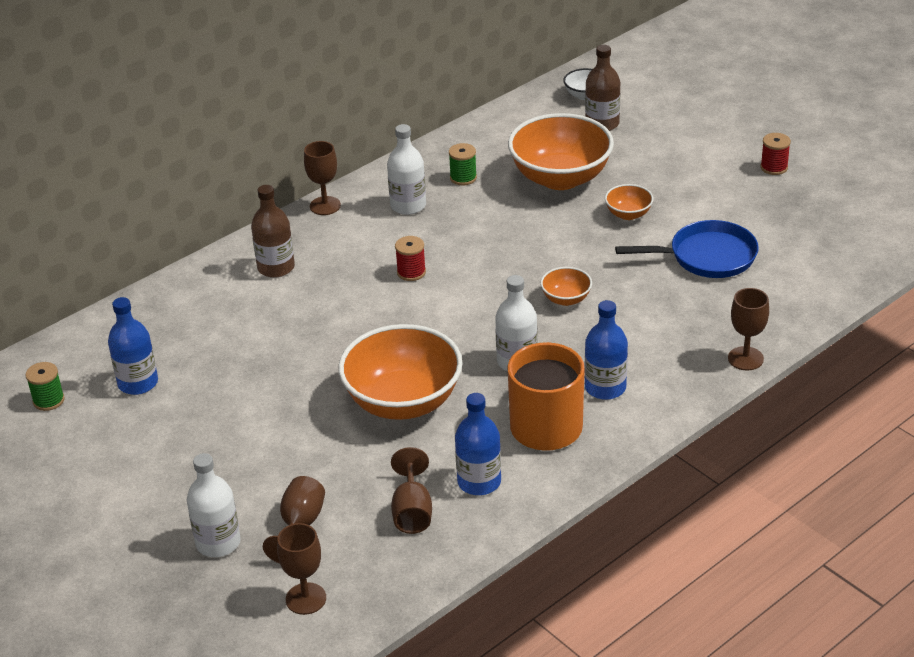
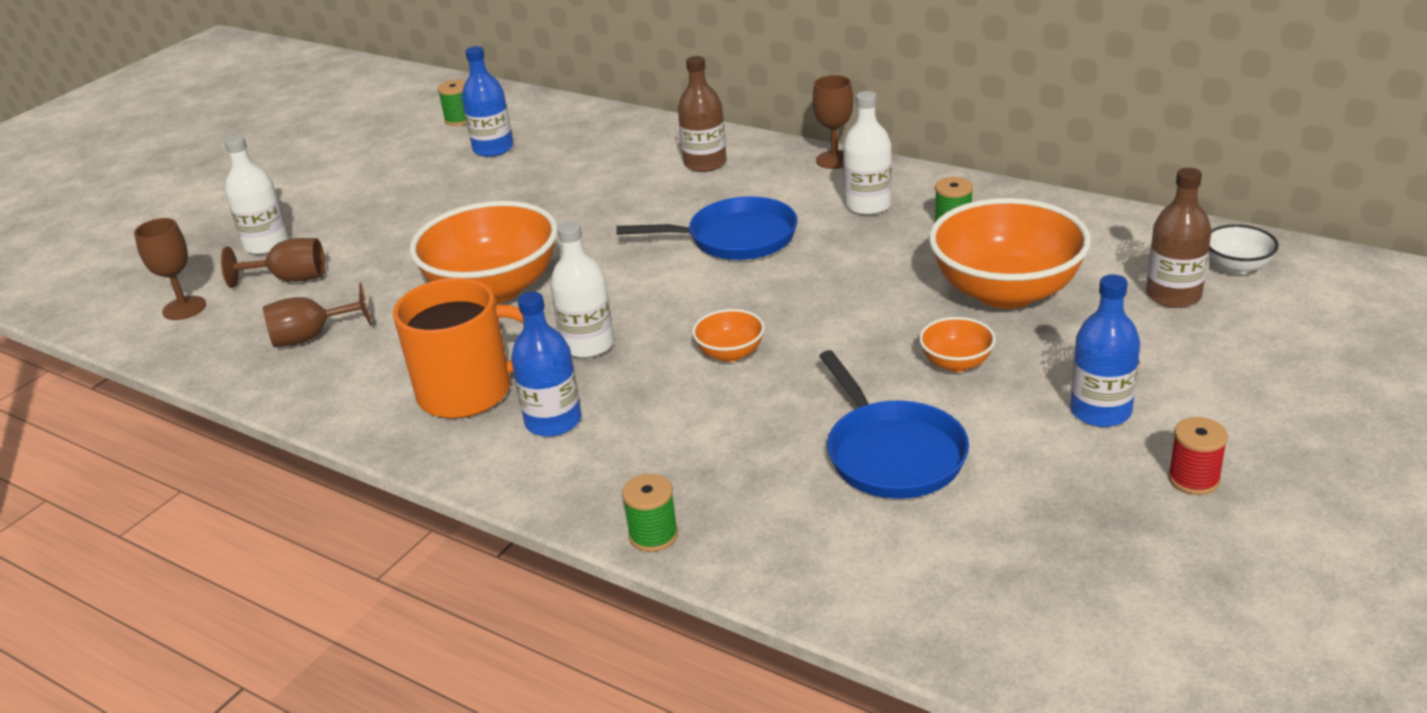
camera: 75 degrees right, 5 degrees down
red spool [395,236,426,281] -> blue pan [616,196,798,260]
blue bottle [455,393,501,495] -> blue bottle moved to [1070,274,1140,427]
brown goblet [728,288,769,370] -> green spool [622,474,678,552]

